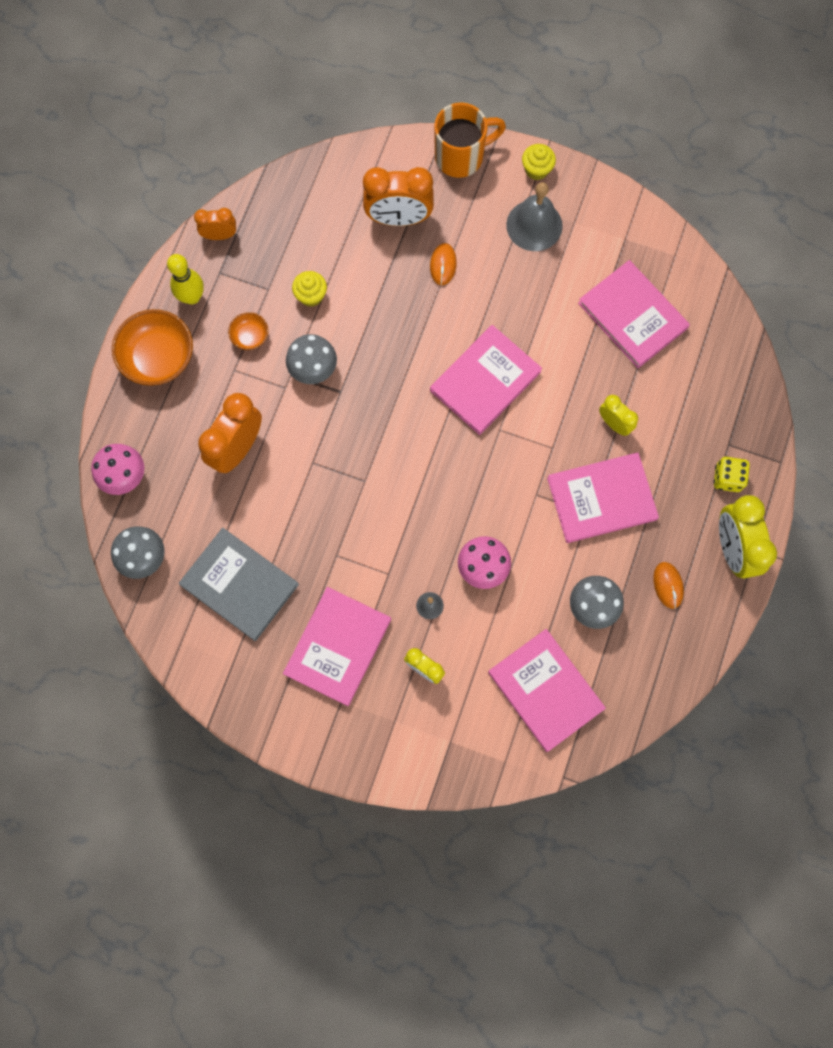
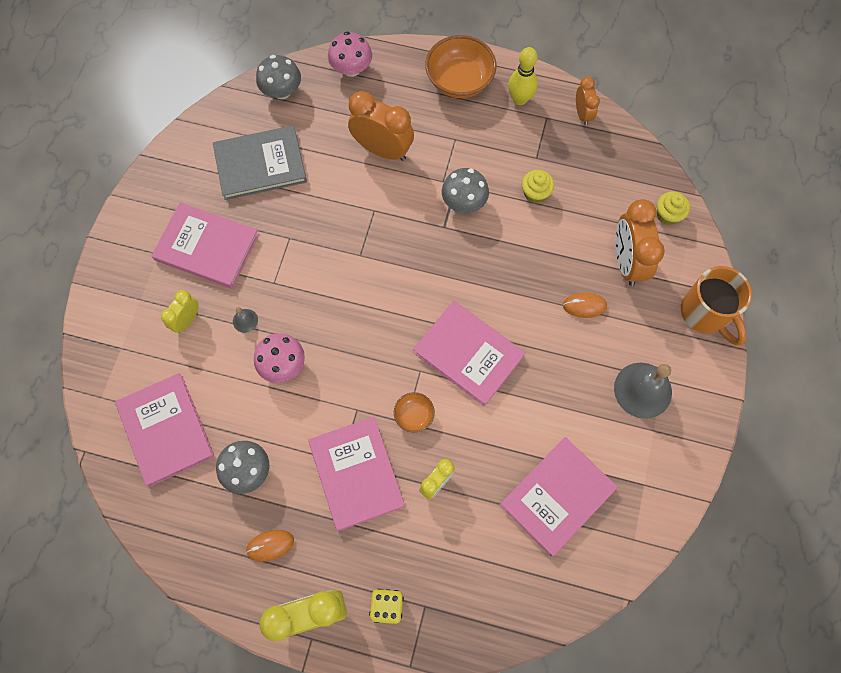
camera: 85 degrees right, 5 degrees down
grey book [179,528,299,641] -> grey book turned 45 degrees clockwise [213,125,307,200]
orange bowl [228,312,268,350] -> orange bowl moved to [394,392,435,433]
pink book [488,629,606,752] -> pink book turned 75 degrees counterclockwise [115,373,215,487]
yellow cupcake [522,144,556,180] -> yellow cupcake moved to [657,192,690,225]

